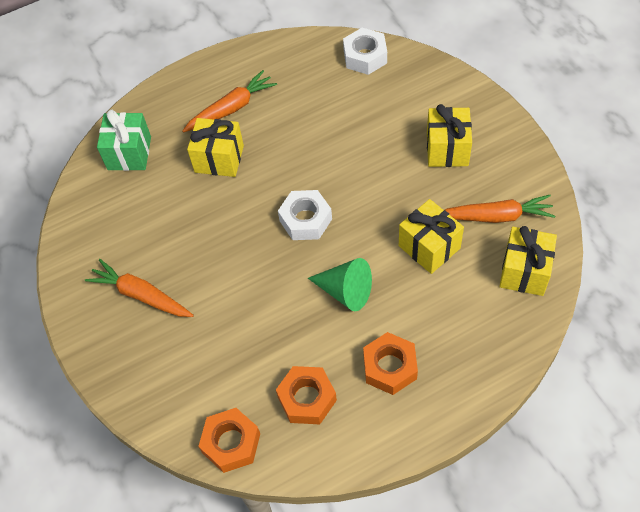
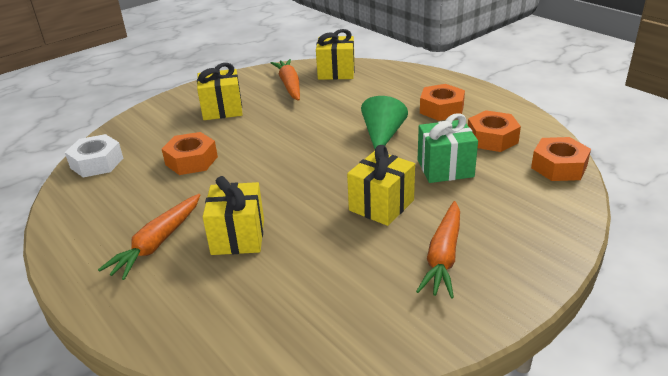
camera: 105 degrees left, 25 degrees down
green gift [97,110,151,171] -> green gift moved to [418,113,478,183]
orange carrot [182,70,277,132] -> orange carrot turned 105 degrees counterclockwise [98,194,200,280]
white nut [278,190,332,240] -> none
yellow gift [399,199,464,274] -> yellow gift moved to [347,145,415,226]
none -> orange nut [162,132,218,175]

